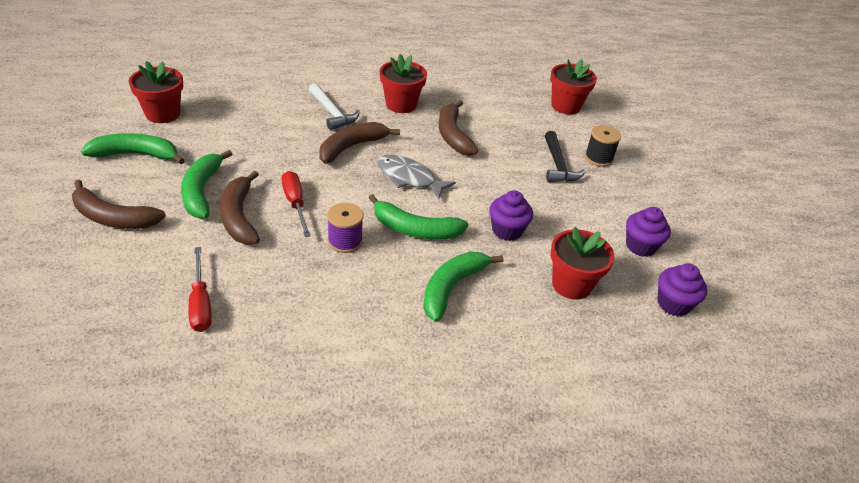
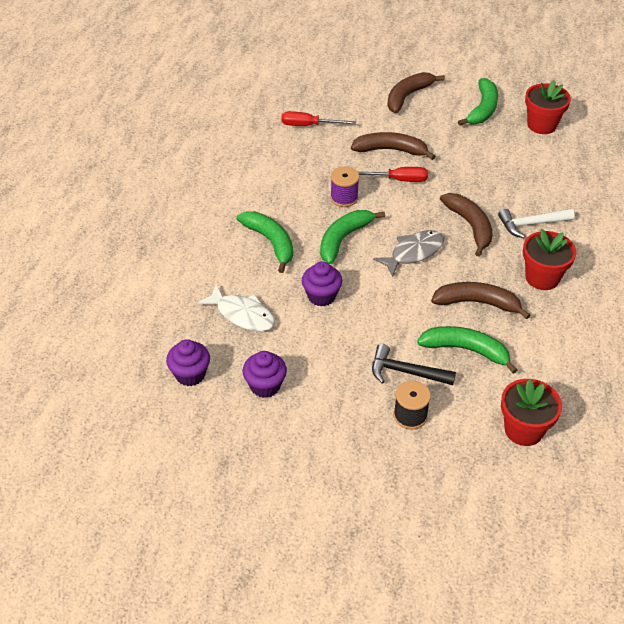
camera: 115 degrees right, 5 degrees up
green banana [181,150,232,218] -> green banana moved to [417,326,517,374]
red flower pot [551,227,615,300] -> white fish [197,284,275,331]

